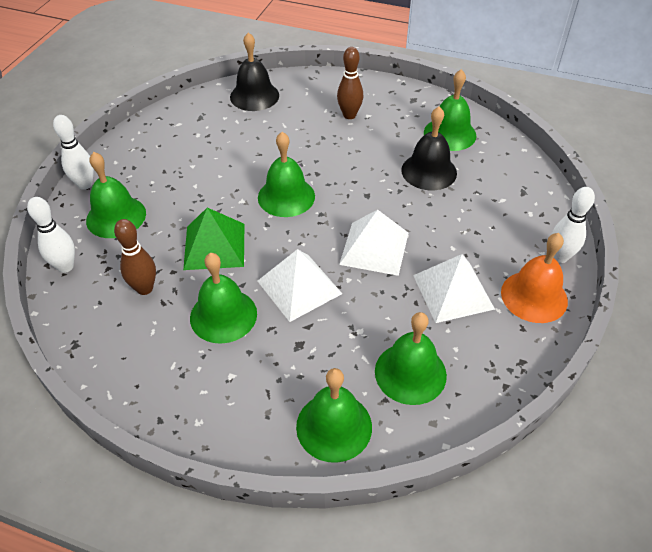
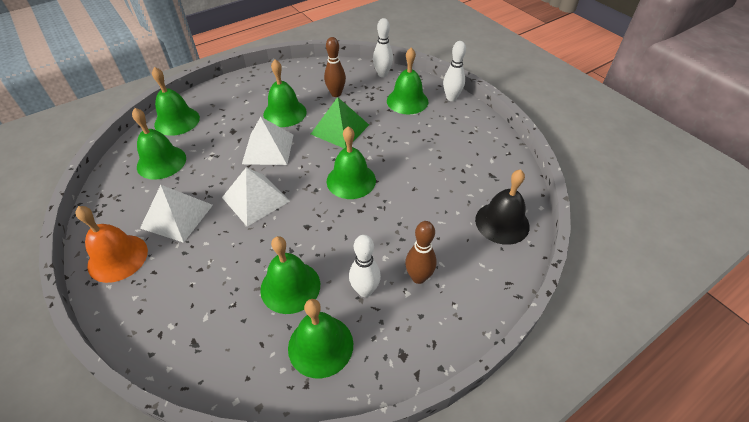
camera: 125 degrees right, 0 degrees up
black bell [401,107,457,190] -> green bell [260,236,320,314]
white bowling pin [551,187,595,263] -> white bowling pin moved to [349,235,381,297]

